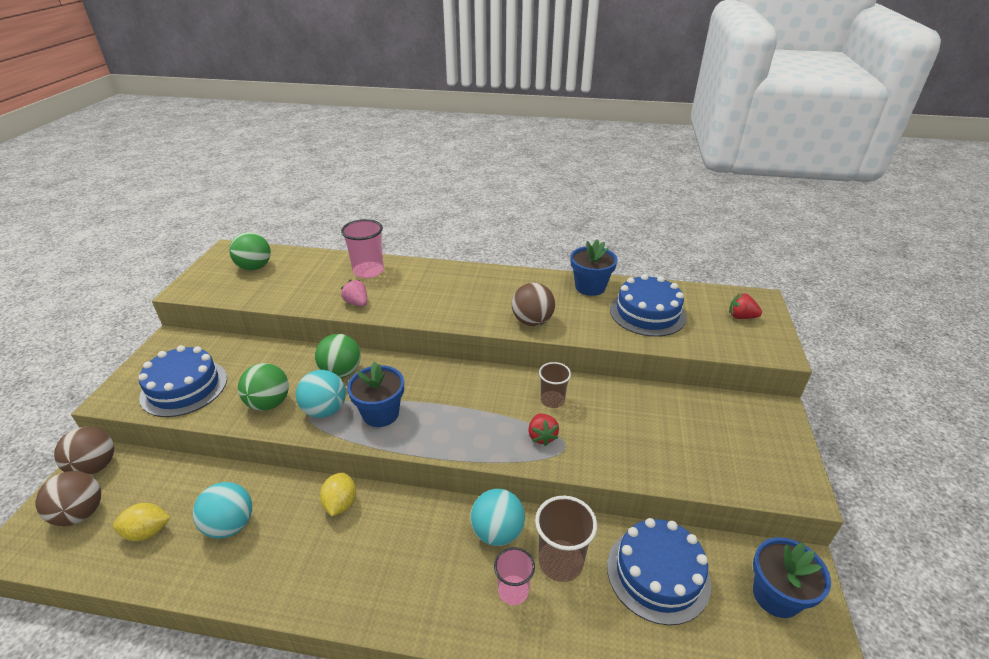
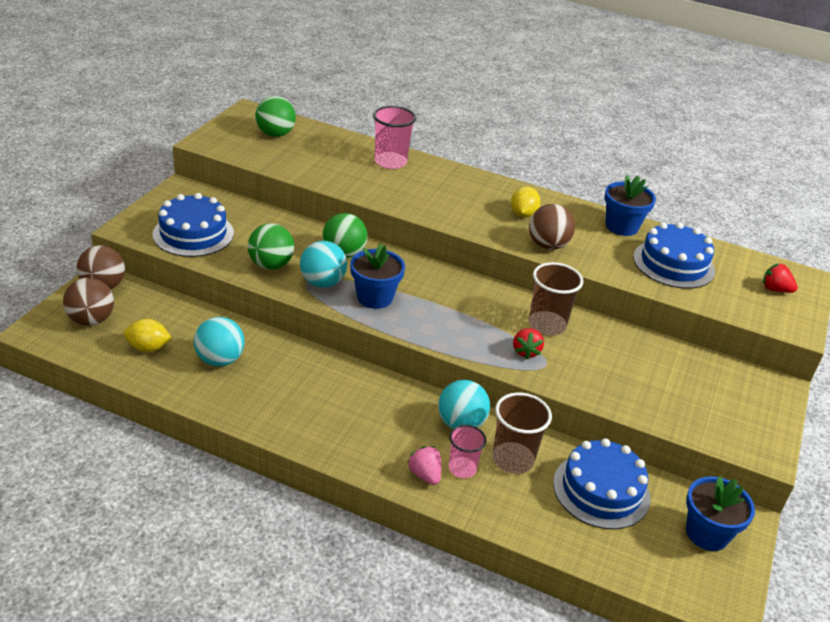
camera: 10 degrees right, 0 degrees up
yellow lemon [320,472,356,516] -> yellow lemon moved to [511,187,541,218]
pink strawberry [341,280,367,306] -> pink strawberry moved to [407,446,441,485]
brown cup [539,362,571,408] -> brown cup [529,262,583,335], size x1.53

